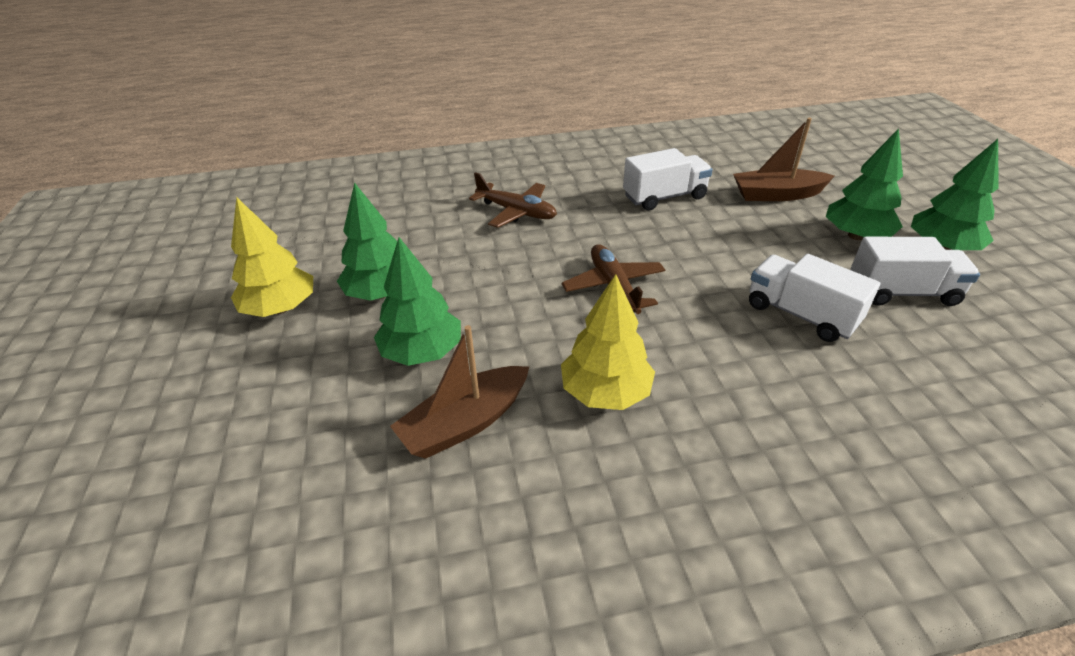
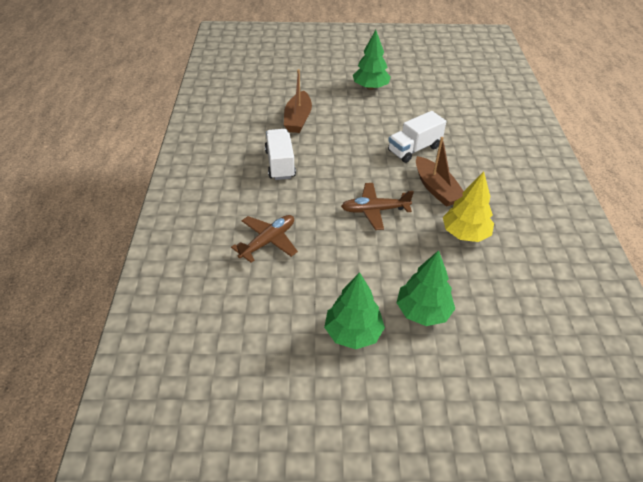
camera: 80 degrees left, 5 degrees up
yellow tree [231,198,313,317] -> none
brown boat [390,325,529,459] -> brown boat moved to [416,137,464,207]
green tree [826,129,903,240] -> none
white truck [850,237,980,306] -> none

